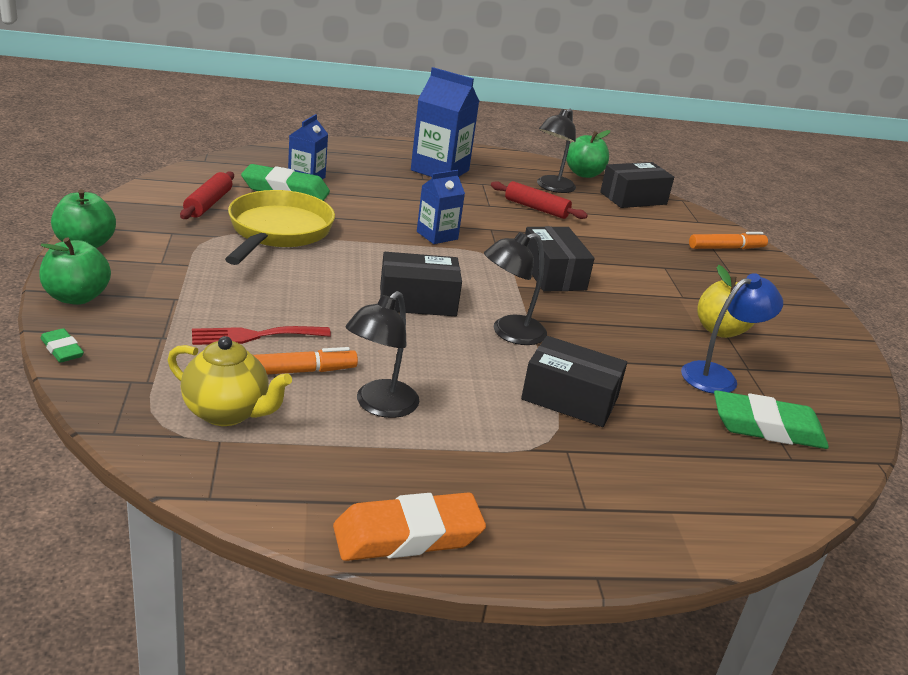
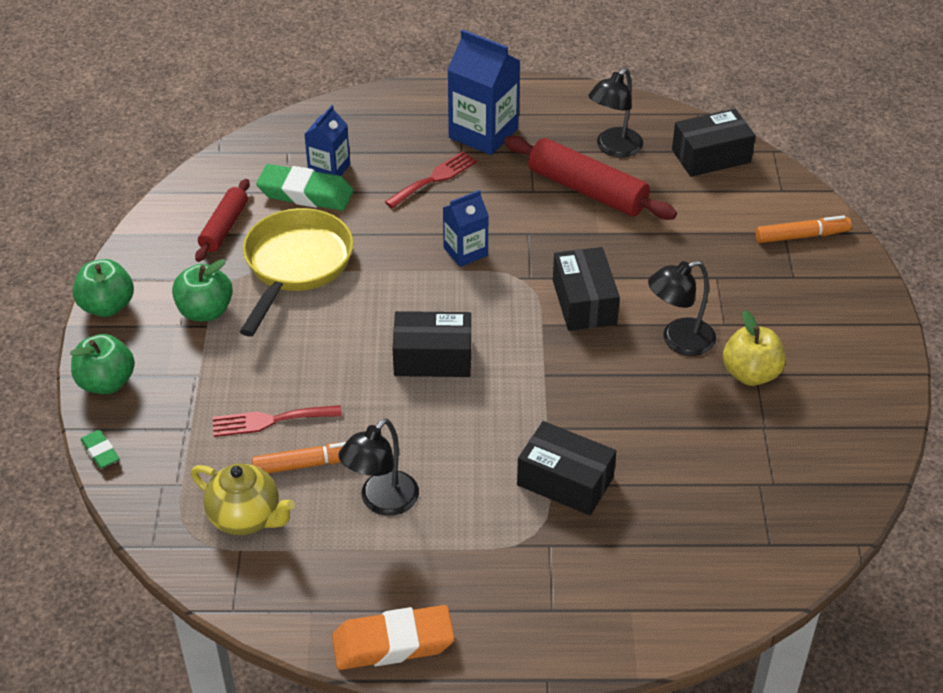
camera: 10 degrees right, 15 degrees up
black lamp [484,232,547,345] -> black lamp moved to [648,261,716,356]
red rolling pin [491,181,588,219] -> red rolling pin [504,136,677,220], size x1.64
green apple [566,130,610,178] -> green apple moved to [172,259,233,321]
blue lamp [681,273,783,394] -> none
green eraser [714,390,829,449] -> none
none -> red fork [385,151,477,208]

